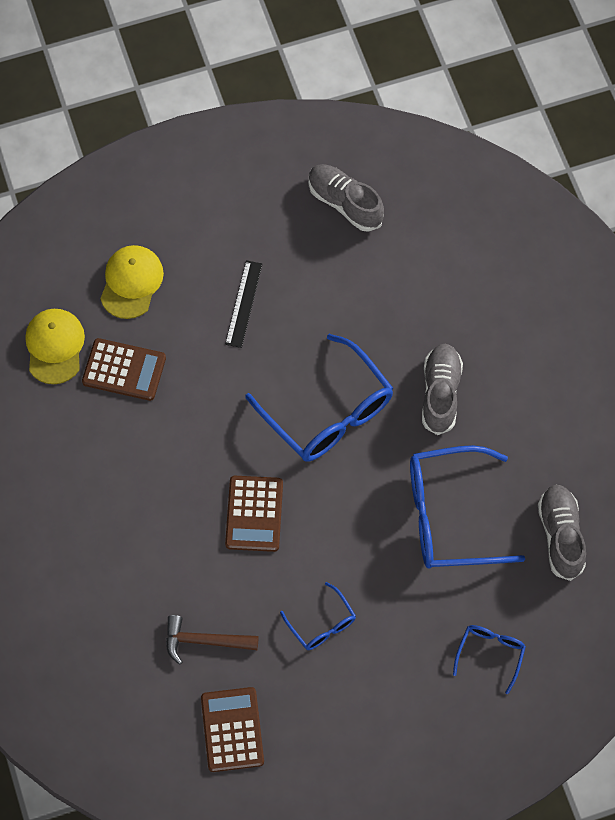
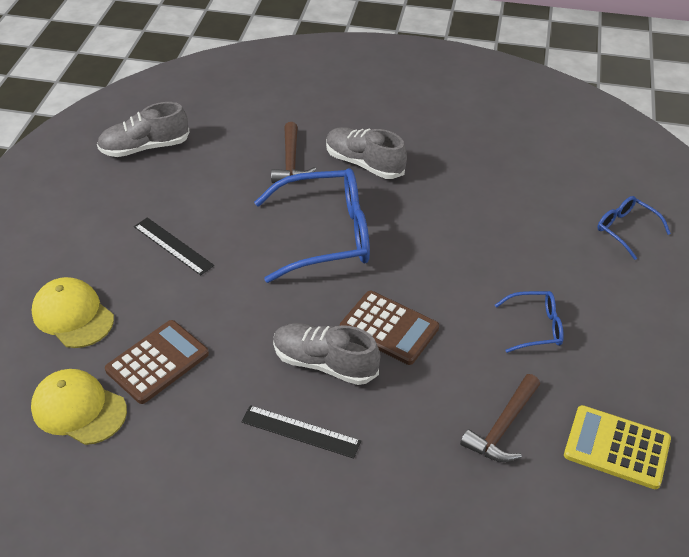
camera: 60 degrees left, 20 degrees down
brown calculator [201,687,264,772] -> yellow calculator [564,405,671,489]
blue glasses [410,445,525,569] -> none
grey shoe [538,484,586,581] -> grey shoe moved to [273,323,380,385]
none -> black ruler [241,405,361,459]
none -> brown hammer [271,122,316,183]

